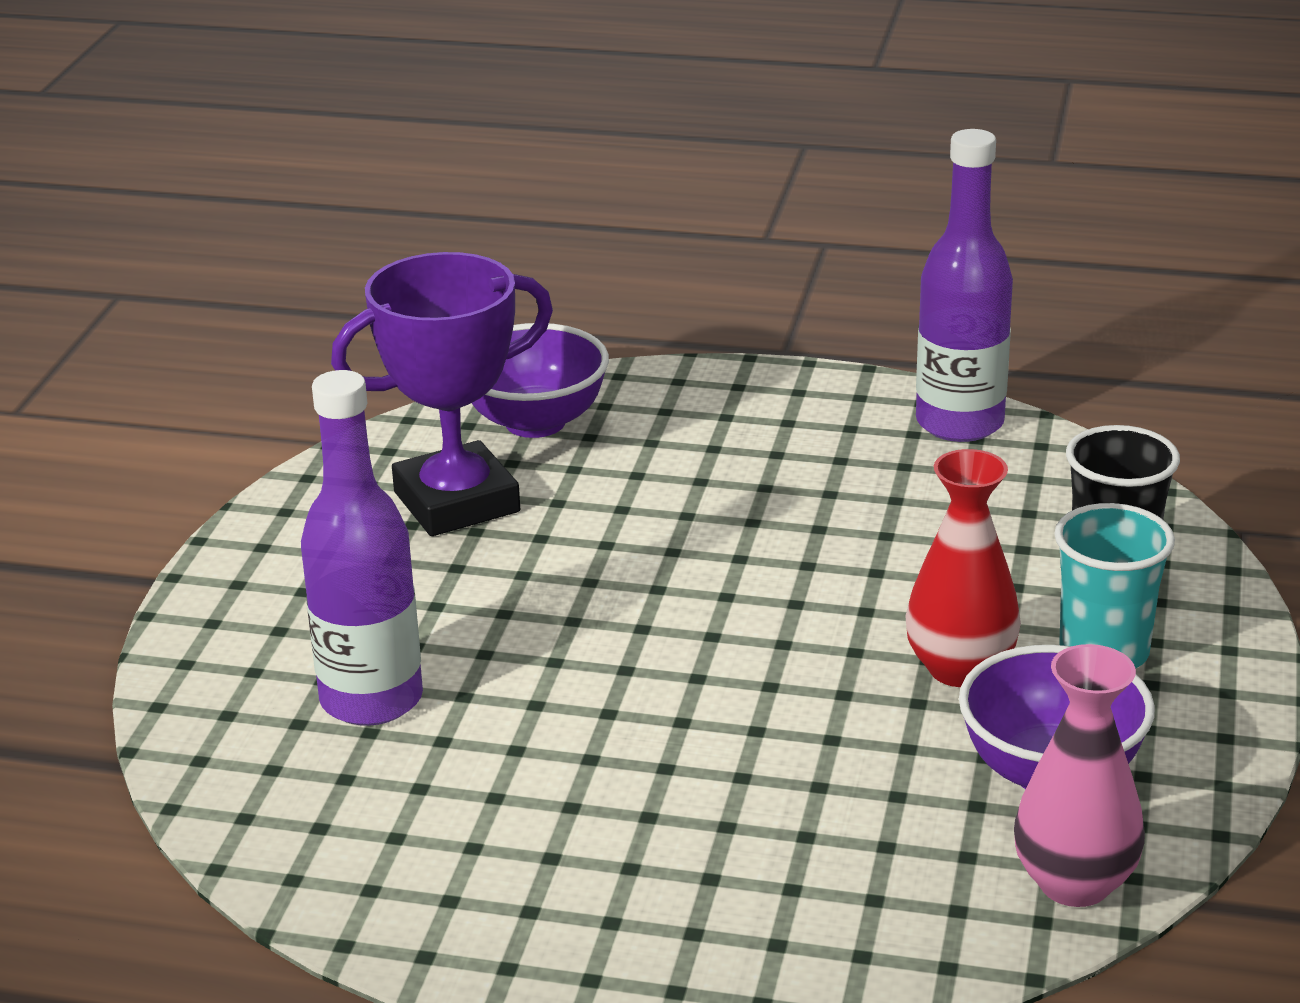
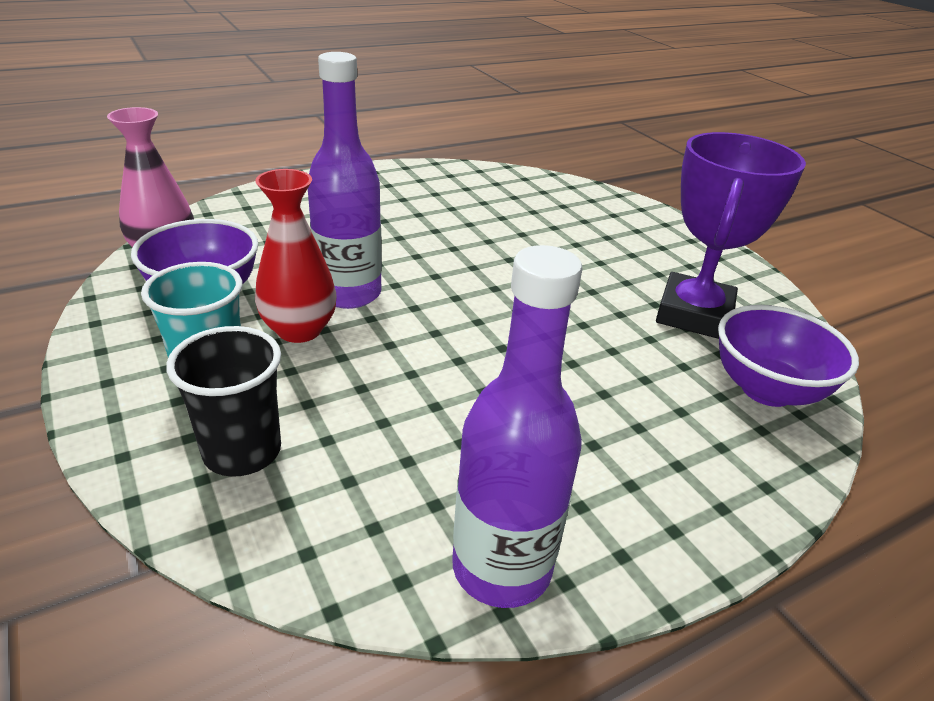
camera: 135 degrees right, 5 degrees up
purple bottle [301,370,423,726] -> purple bottle moved to [308,52,382,309]

